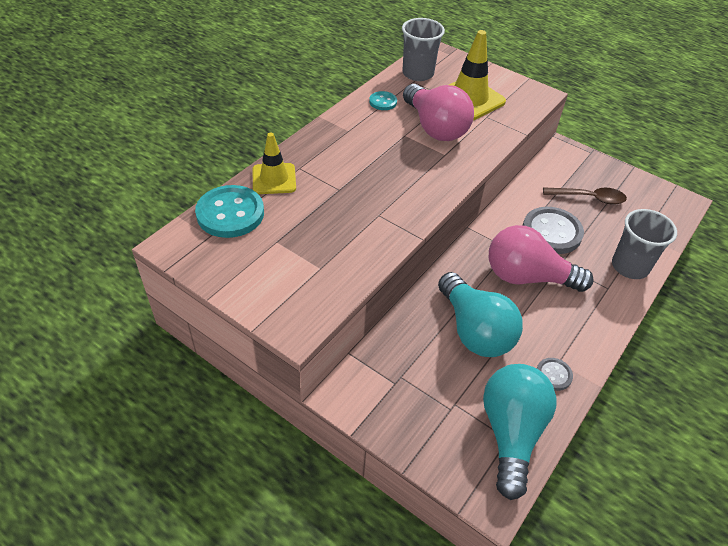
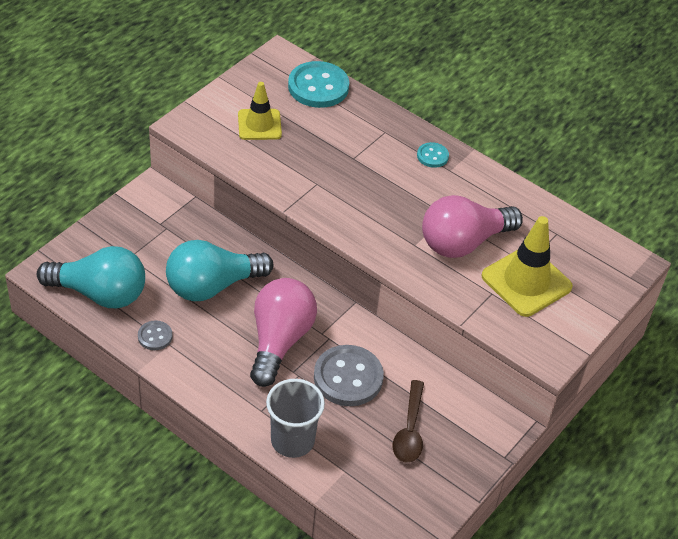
camera: 90 degrees right, 0 degrees up
yellow traffic cone [253,132,296,194] -> yellow traffic cone moved to [238,82,282,140]
turquoise button [369,91,397,110] -> turquoise button moved to [417,142,449,168]
grey cup [402,18,445,81] -> none

